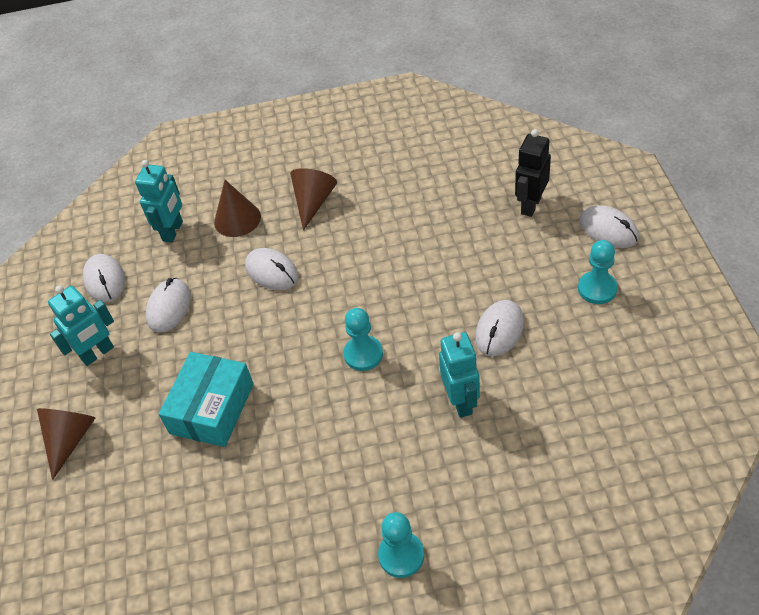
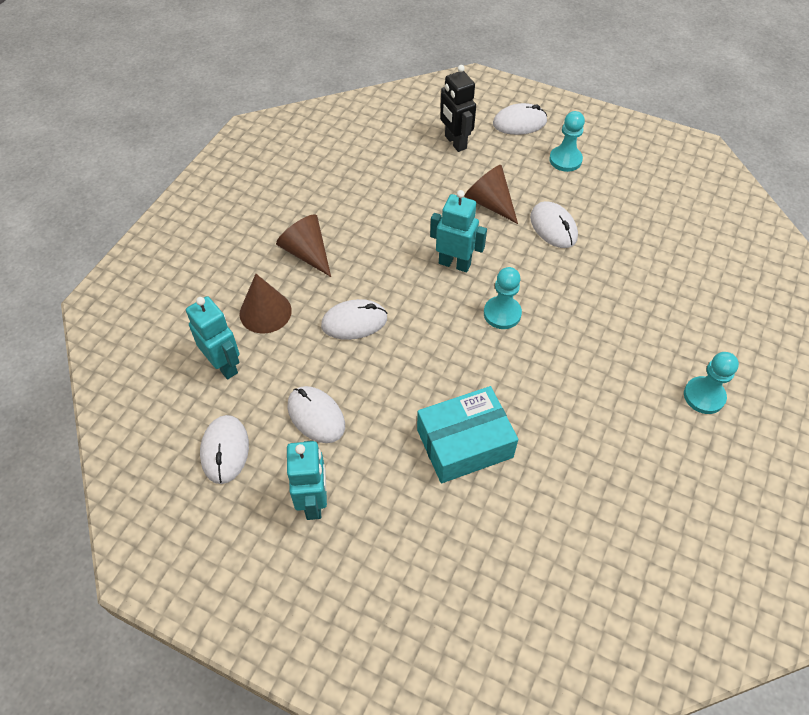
camera: 60 degrees left, 5 degrees up
brown cone [37,408,95,480] -> brown cone moved to [464,165,518,224]
white mouse [83,254,125,302] -> white mouse turned 75 degrees clockwise [200,415,249,484]
turquoise box [159,352,254,447] -> turquoise box turned 75 degrees counterclockwise [417,386,518,483]
turquoise robot [439,332,480,418] -> turquoise robot moved to [430,190,487,272]

